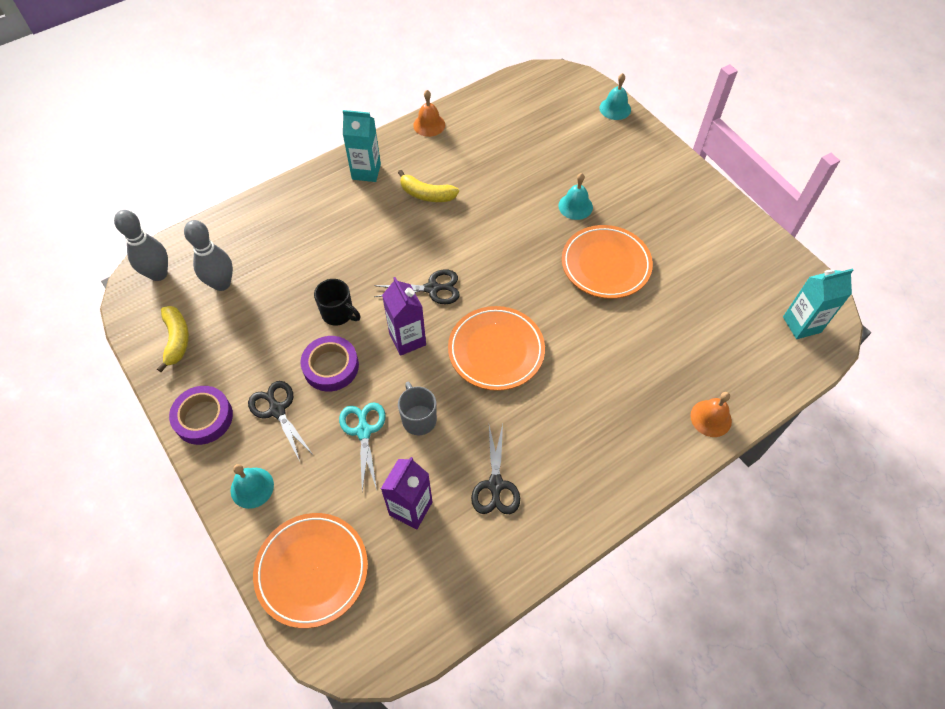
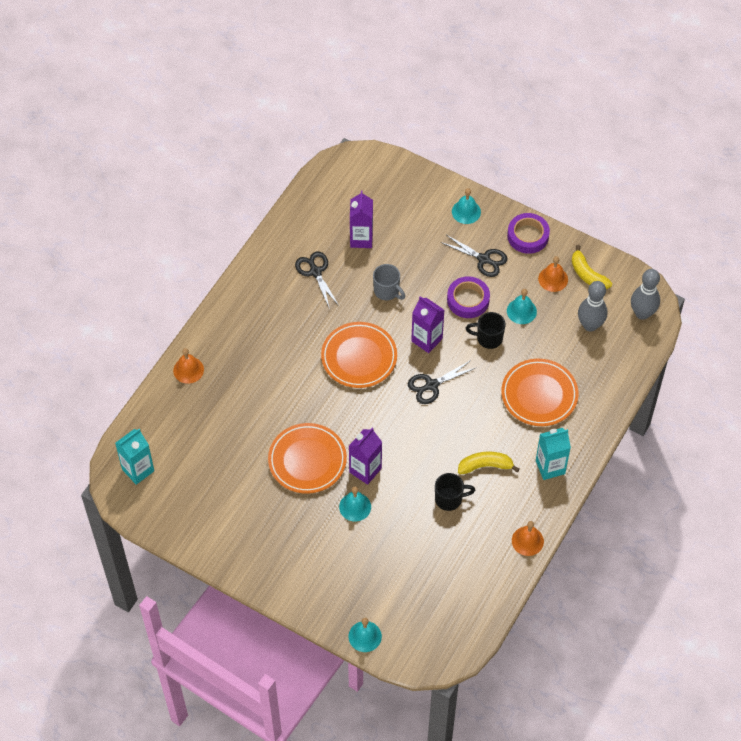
camera: 155 degrees right, 0 degrees up
orange plate [253,513,368,628] -> orange plate moved to [501,359,578,426]
turquoise scissors [339,402,386,491] -> none
none -> purple carton [349,428,382,485]
none -> black mug [435,473,475,511]
none -> turquoise bell [507,289,537,324]
none -> orange bell [538,256,568,292]

